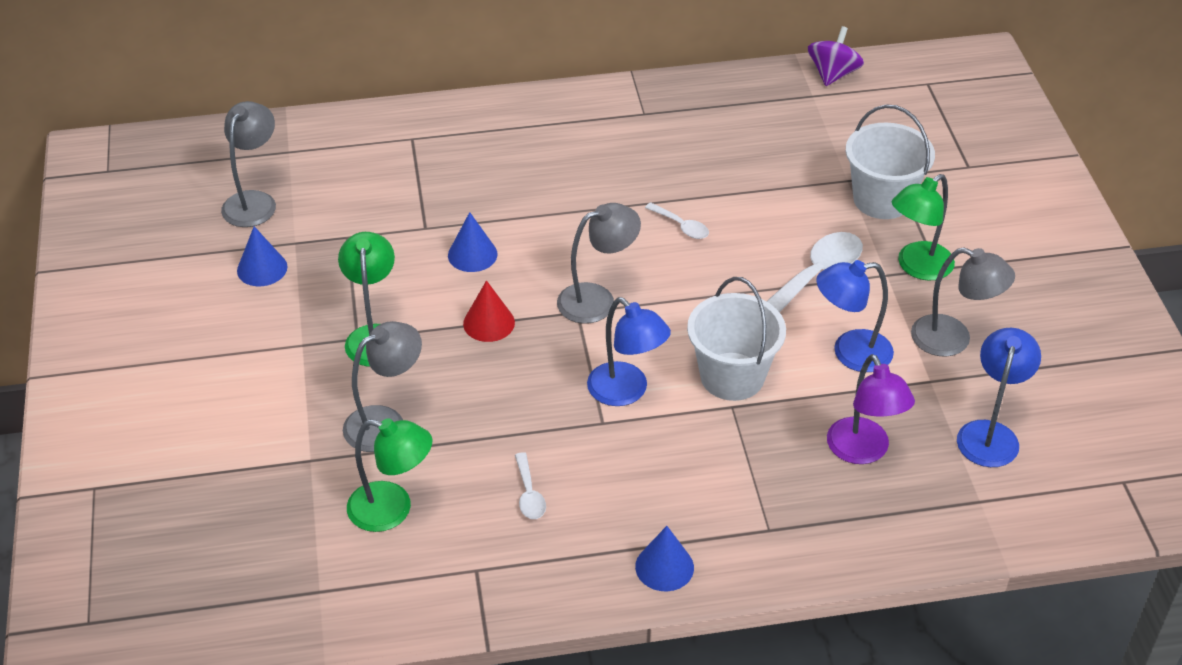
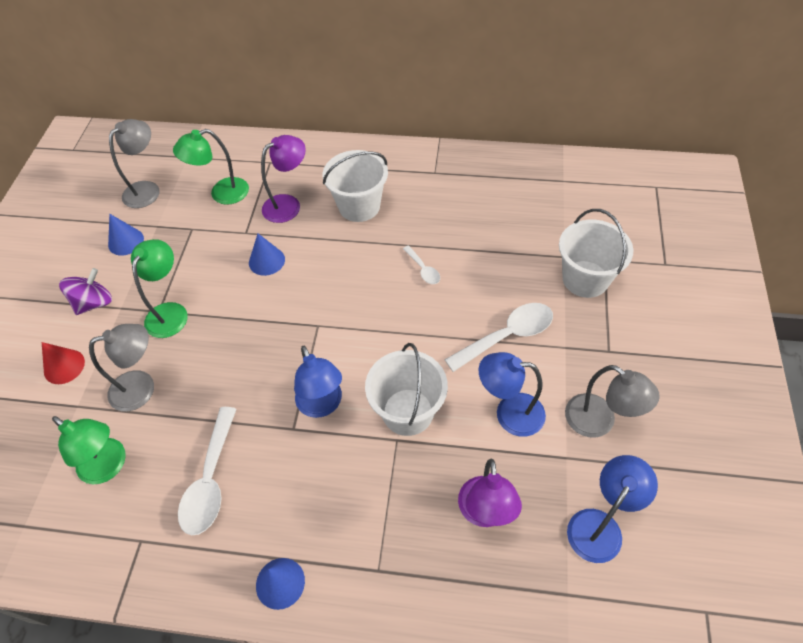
camera: 20 degrees right, 10 degrees up
red cone [463,280,515,342] -> red cone moved to [42,342,85,384]
white spoon [515,452,546,519] -> white spoon [178,407,237,535], size x1.93
grey lamp [557,203,641,324] -> none
purple spinning top [808,26,864,86] -> purple spinning top moved to [59,268,112,315]
green lamp [892,174,955,280] -> green lamp moved to [173,129,249,205]
none -> purple lamp [261,135,306,223]
none -> white bucket [323,150,388,222]

